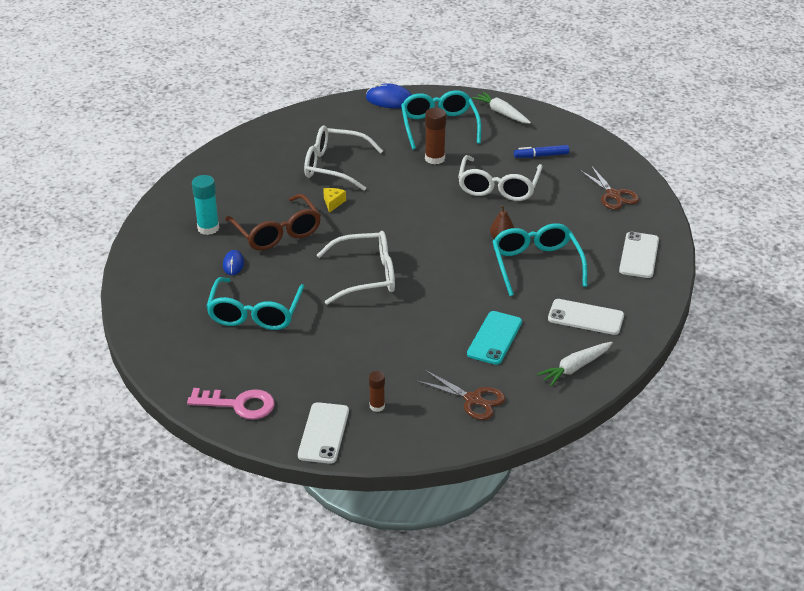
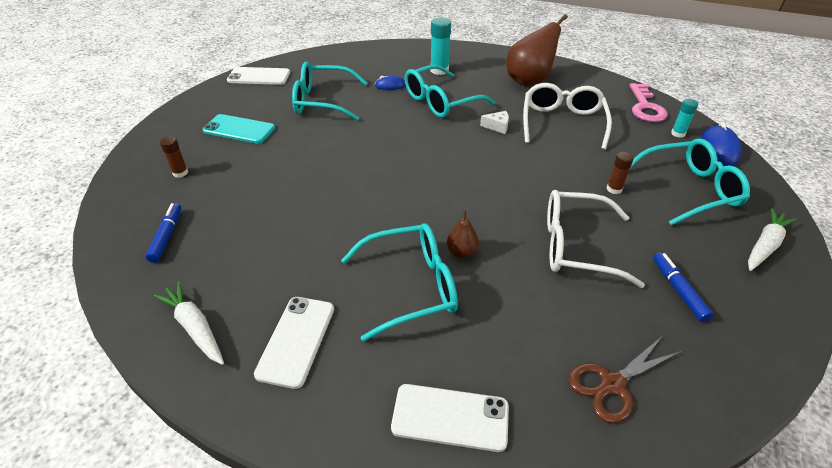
camera: 85 degrees right, 5 degrees up
pink key [187,388,275,420] -> pink key moved to [629,83,668,122]
brown glasses [225,194,321,251] -> turquoise glasses [405,65,495,118]
white phone [298,402,349,464] -> white phone moved to [227,67,290,85]
white glasses [317,231,395,305] -> none
yellow cheese [323,188,346,213] -> white cheese [480,111,509,134]
brown scissors [416,370,506,420] -> blue marker [146,203,182,263]
brown glue stick [425,108,446,164] -> brown glue stick [606,152,634,194], size x0.61
turquoise phone [467,311,522,365] -> turquoise phone moved to [203,114,275,144]
none -> brown pear [506,14,568,86]
none -> turquoise glue stick [671,99,698,138]

